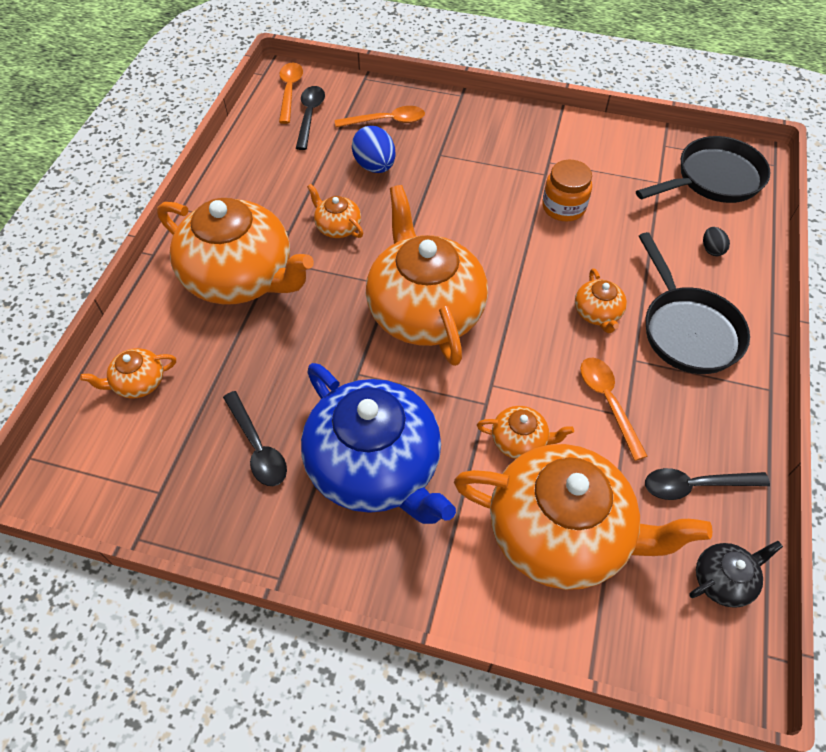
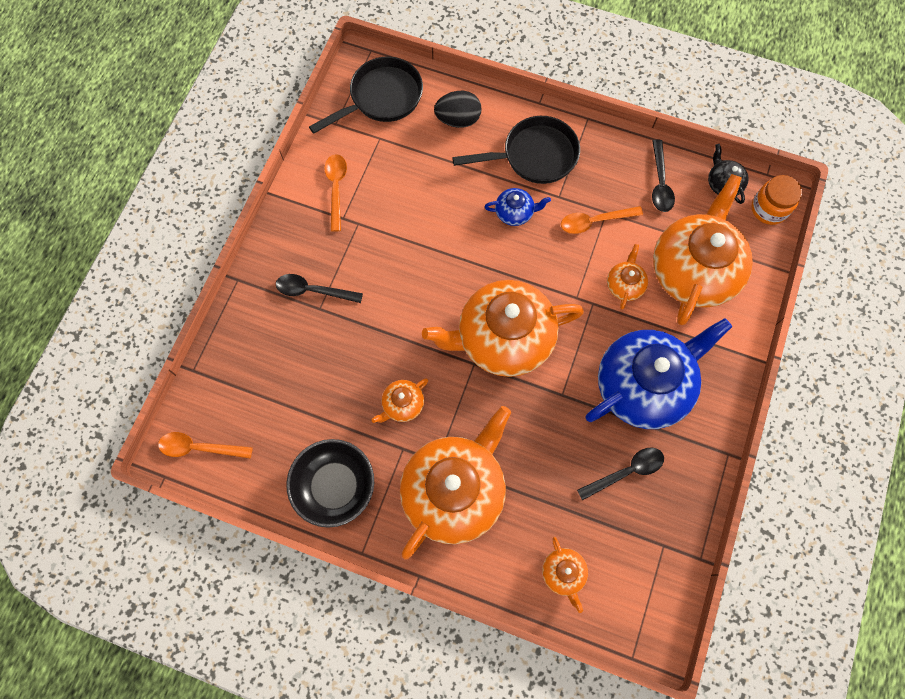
camera: 85 degrees left, 15 degrees up
black spoon [296,86,325,150] -> black spoon moved to [276,274,363,303]
orange spoon [335,106,425,128] -> orange spoon moved to [324,154,347,232]
blue egg [352,126,396,173] -> none
orange jar [542,160,592,221] -> orange jar moved to [751,175,802,225]
orange teapot [575,268,627,333] -> blue teapot [484,188,551,226]
black pan [636,136,771,203] -> black pan turned 75 degrees clockwise [309,57,423,134]
black egg [703,227,730,256] -> black egg [434,91,481,128], size x1.87
none -> black bowl [286,439,374,528]

